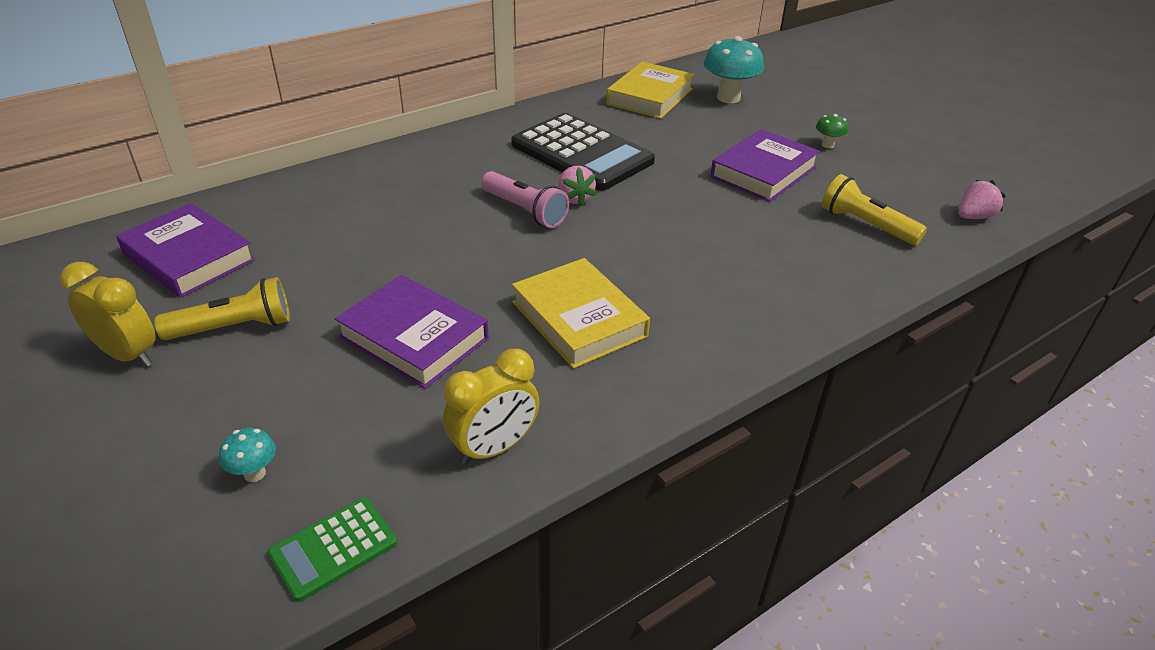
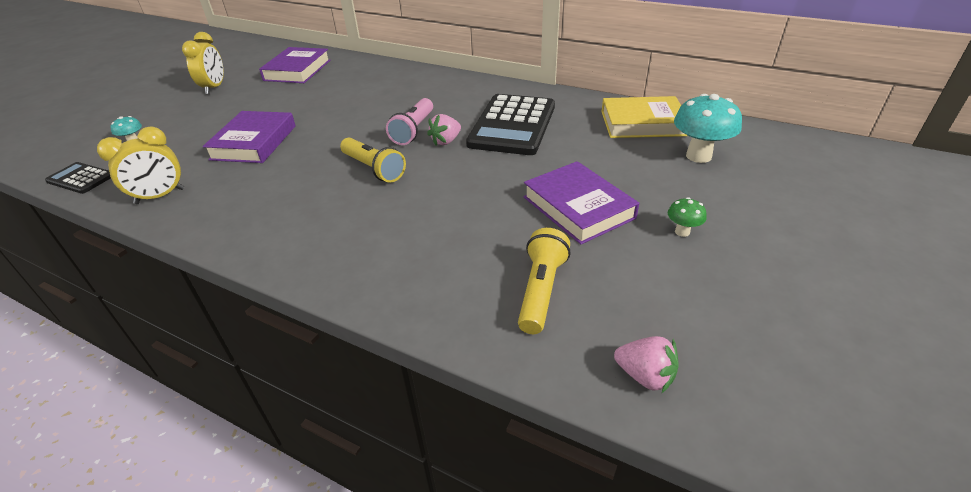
camera: 65 degrees right, 0 degrees up
yellow flashlight [154,277,290,340] -> yellow flashlight moved to [340,138,406,183]
green calculator [268,497,397,602] -> black calculator [45,162,111,194]
yellow clock [443,349,540,465] -> yellow clock turned 60 degrees counterclockwise [97,126,184,204]
yellow book [512,258,650,369] -> none
purple book [710,129,820,202] -> purple book turned 45 degrees clockwise [524,161,639,244]

